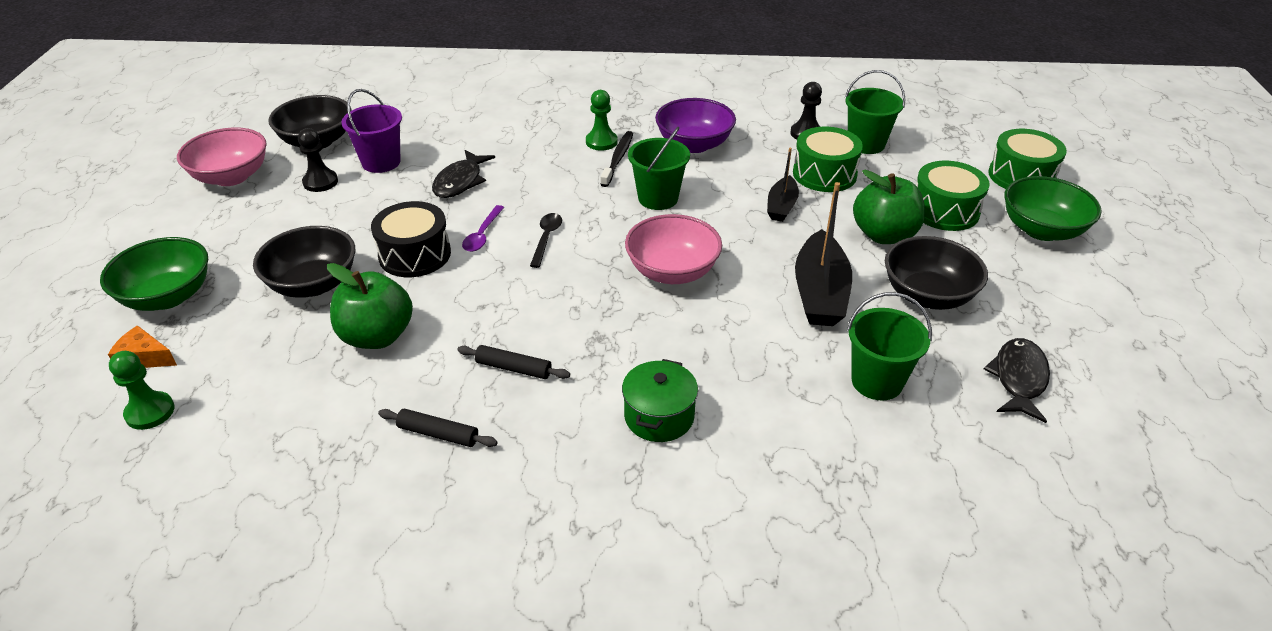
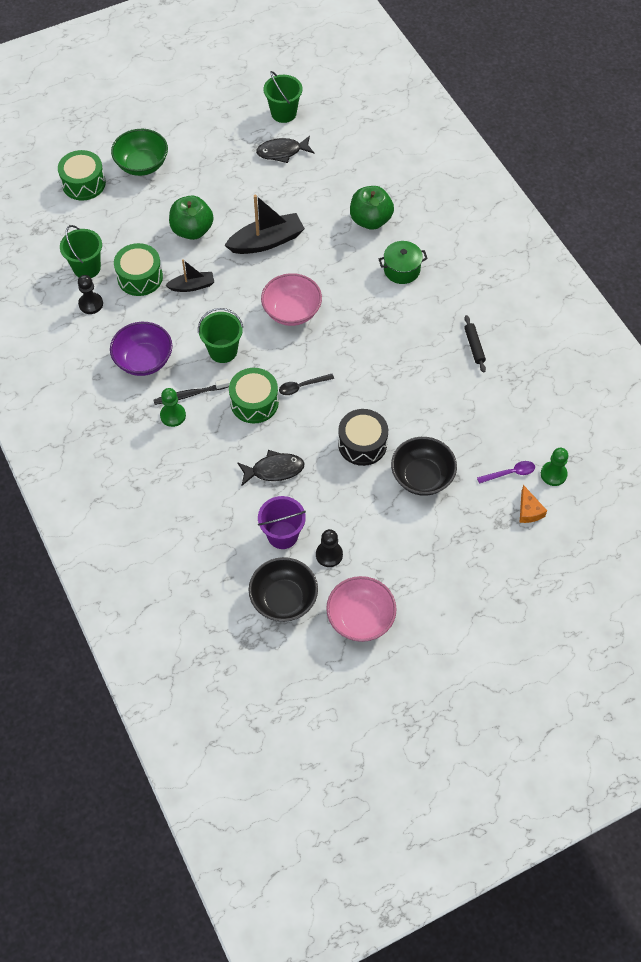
camera: 120 degrees left, 20 degrees up
green bowl [100,237,208,311] -> none
green apple [327,263,413,349] -> green apple moved to [350,186,394,230]
black rolling pin [457,345,570,379] -> none
purple spoon [462,205,504,252] -> purple spoon moved to [477,461,535,484]
green bucket [847,292,932,401] -> green bucket moved to [264,71,303,123]
black bowl [885,236,988,310] -> none
green drum [916,161,990,231] -> green drum moved to [229,368,279,423]

